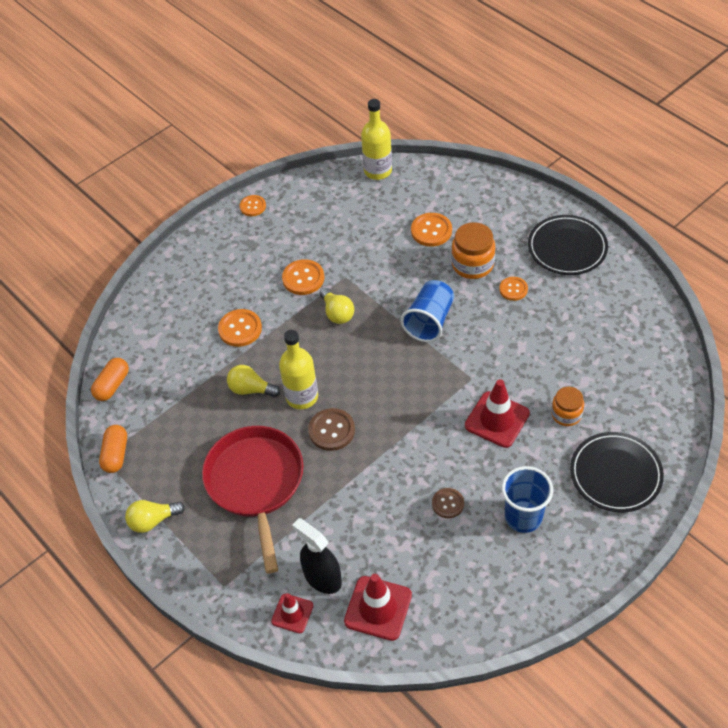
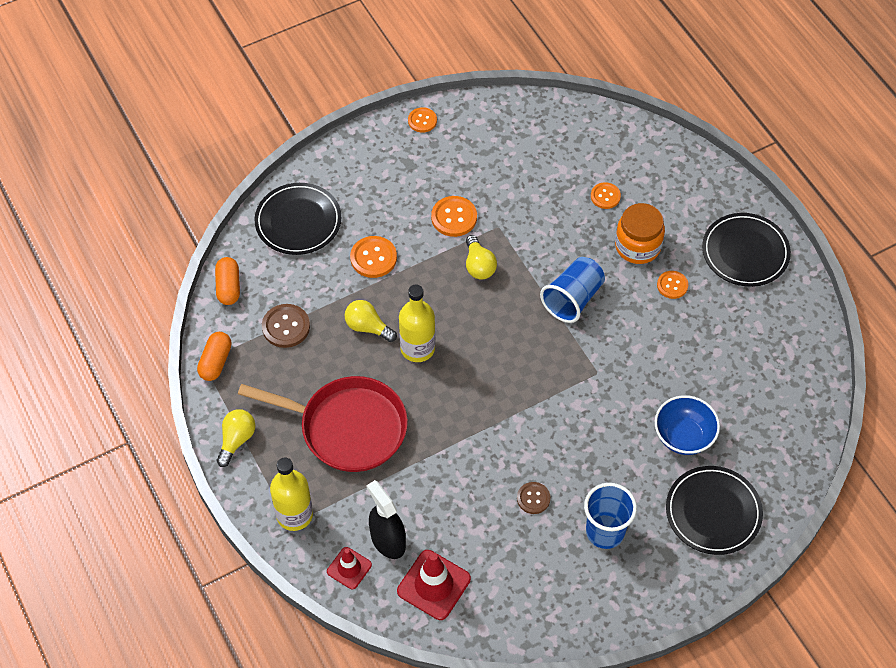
camera: 10 degrees right, 5 degrees up
orange capsule [91,358,129,401] -> orange capsule turned 45 degrees counterclockwise [215,257,240,305]
yellow light bulb [125,500,185,533] -> yellow light bulb turned 120 degrees clockwise [217,409,255,467]
red pan [202,426,304,573] -> red pan turned 105 degrees clockwise [238,376,408,472]
brown button [308,408,355,451] -> brown button moved to [262,304,310,348]
yellow bottle [361,99,392,180] -> yellow bottle moved to [270,457,313,531]
orange button [411,213,452,247] -> orange button [591,182,621,209], size x0.66
red traffic cone [465,379,530,448] -> none
orange jar [551,387,584,426] -> blue bowl [655,395,720,455]
none -> black plate [255,183,341,255]

